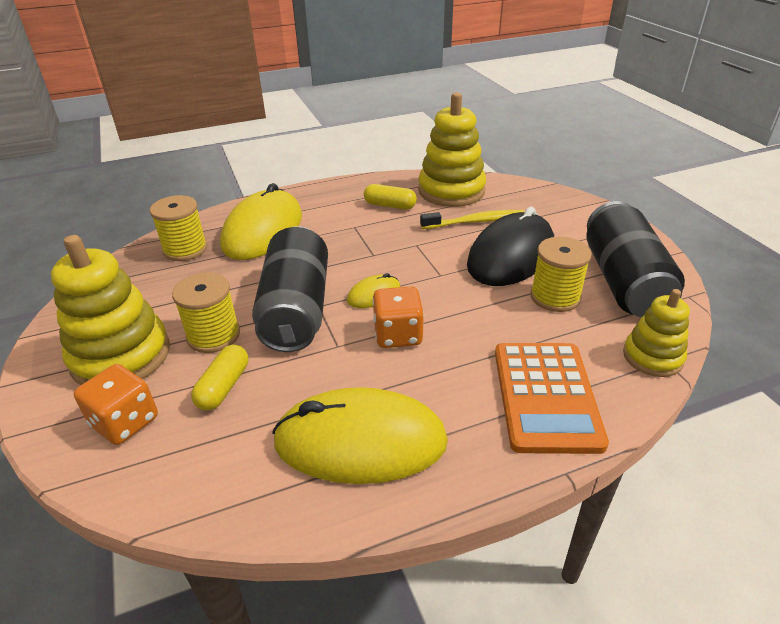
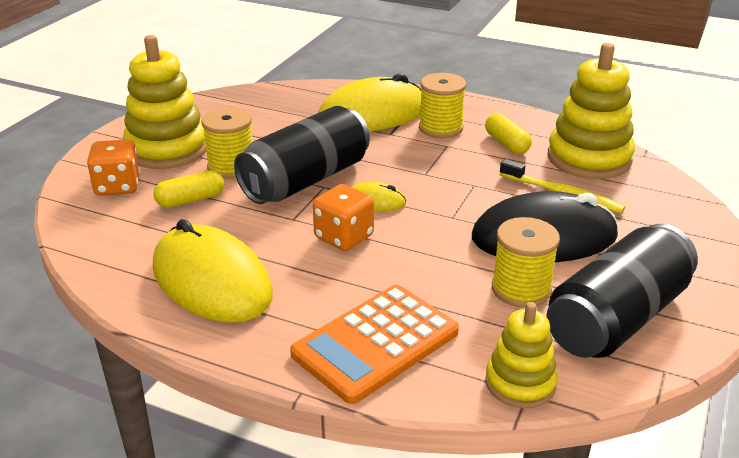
camera: 45 degrees right, 5 degrees down
yellow spool [150,195,207,261] -> yellow spool moved to [419,73,466,138]

